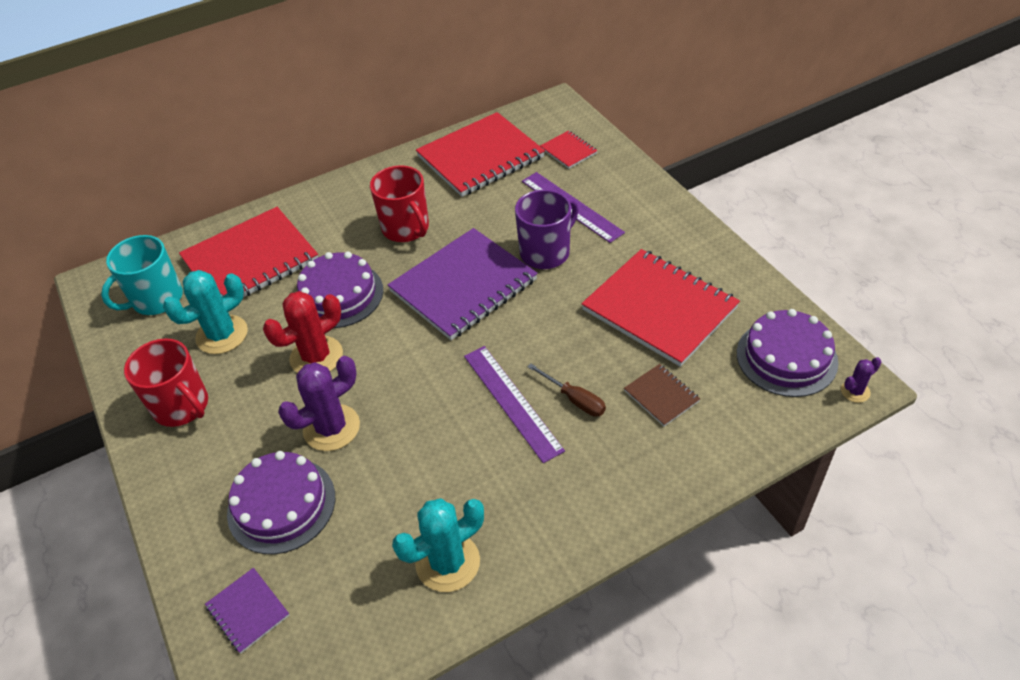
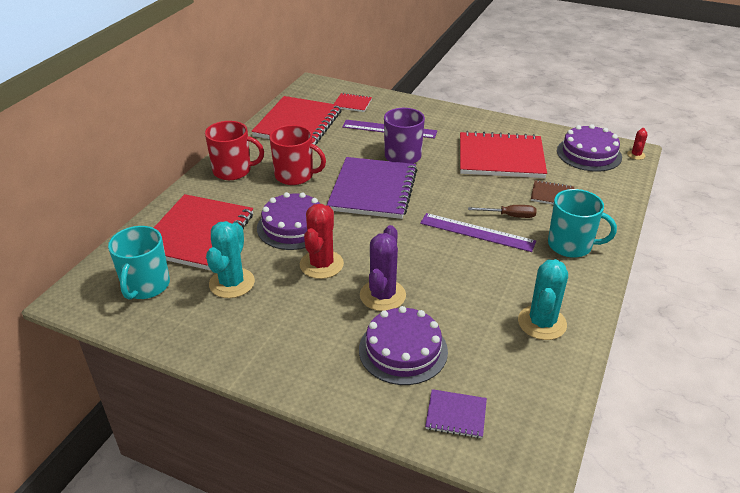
camera: 40 degrees left, 10 degrees down
red mug [124,338,208,427] -> red mug moved to [205,121,264,180]
purple cactus [841,357,882,403] -> red cactus [627,128,648,160]
none -> turquoise mug [548,189,617,258]

